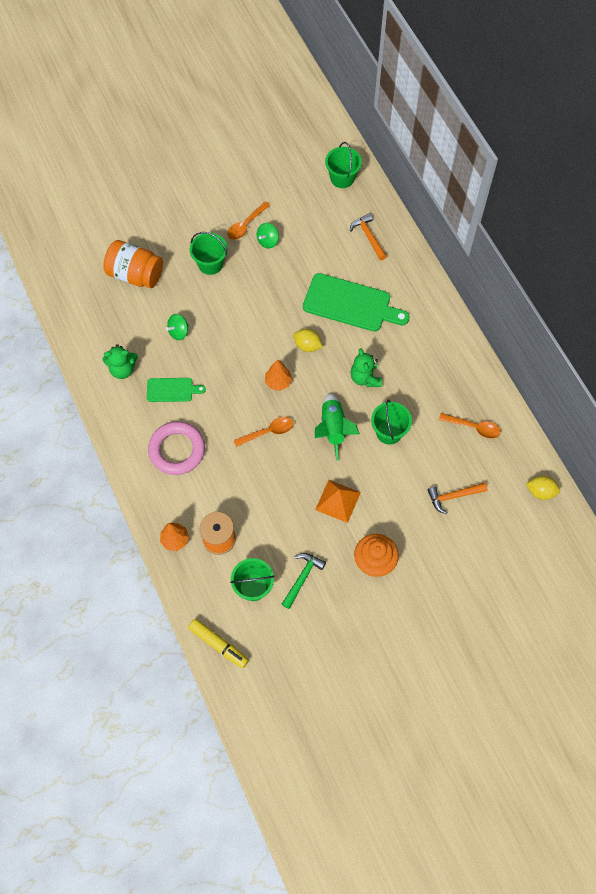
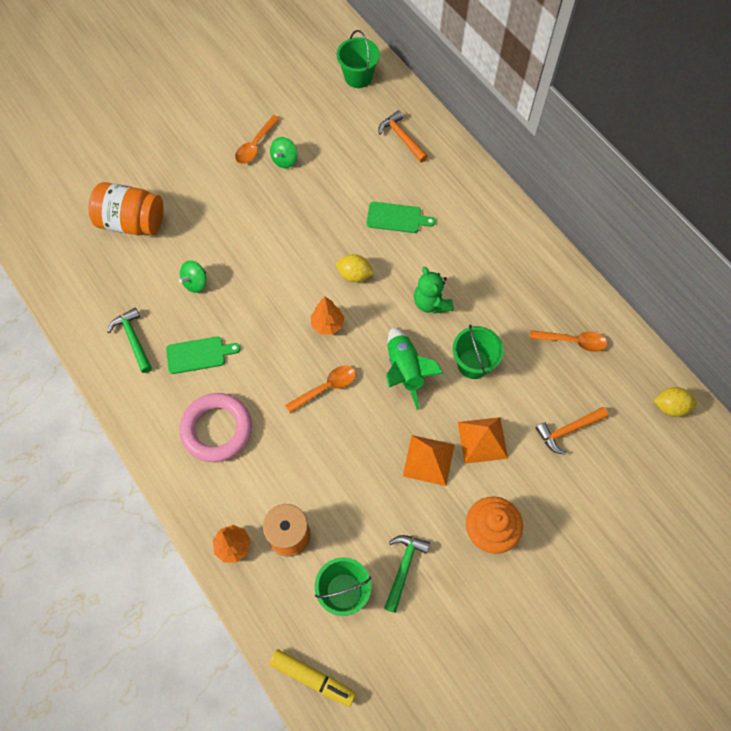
camera: 10 degrees left, 0 degrees up
green teddy bear [102,344,138,379] -> green hammer [107,308,152,373]
green bucket [190,232,228,275] -> none
green cutting board [303,273,410,332] -> green cutting board [366,202,436,233], size x0.54
none -> orange pyramid [458,417,508,464]

